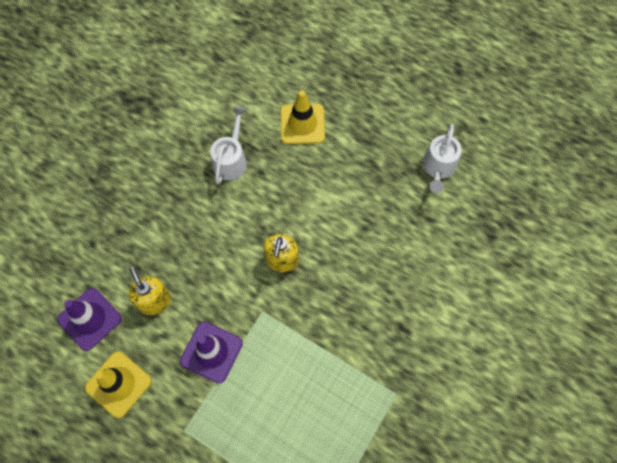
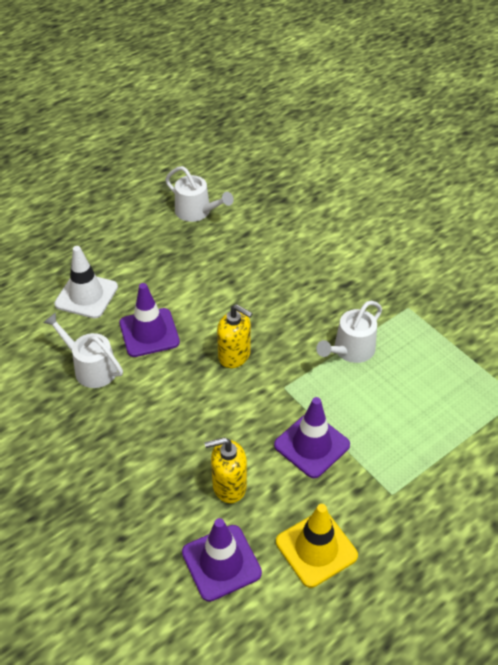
camera: 70 degrees left, 20 degrees down
yellow traffic cone [281,90,325,144] -> white traffic cone [54,246,118,318]
none -> purple traffic cone [119,283,180,357]
none -> white watering can [316,301,382,363]

